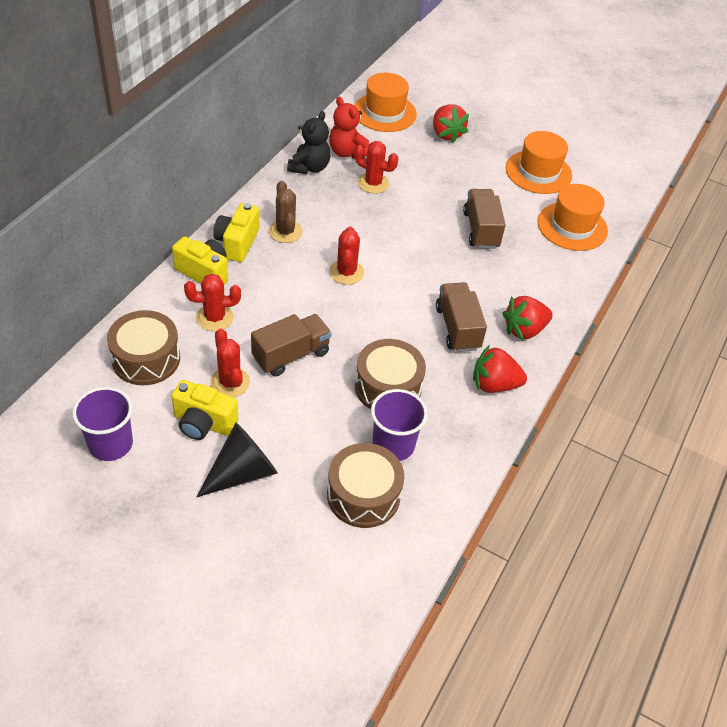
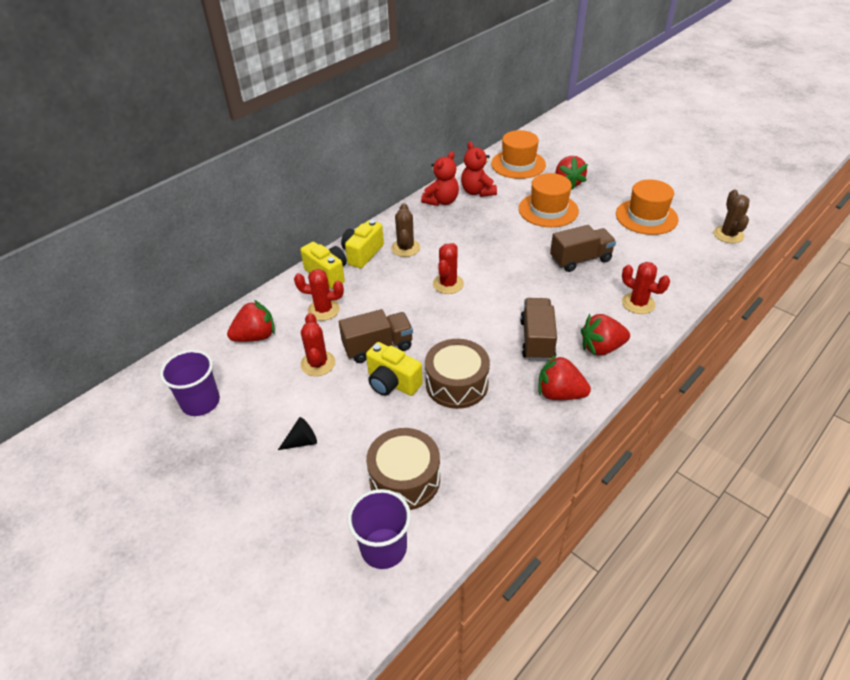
camera: 20 degrees right, 5 degrees down
brown drum [107,310,180,385] -> red strawberry [227,300,275,342]
yellow camera [171,380,238,440] -> yellow camera moved to [366,342,423,396]
black cone [197,423,278,497] -> black cone [278,417,317,450], size x0.52
black teddy bear [287,111,331,174] -> red teddy bear [421,151,459,206]
red cactus [355,141,398,194] -> red cactus moved to [622,262,670,314]
purple cup [371,389,428,461] -> purple cup moved to [348,489,411,569]
brown truck [463,189,506,249] -> brown truck turned 60 degrees clockwise [550,225,616,272]
orange hat [538,184,608,251] -> orange hat moved to [519,173,579,227]
none -> brown cactus [714,190,750,243]

